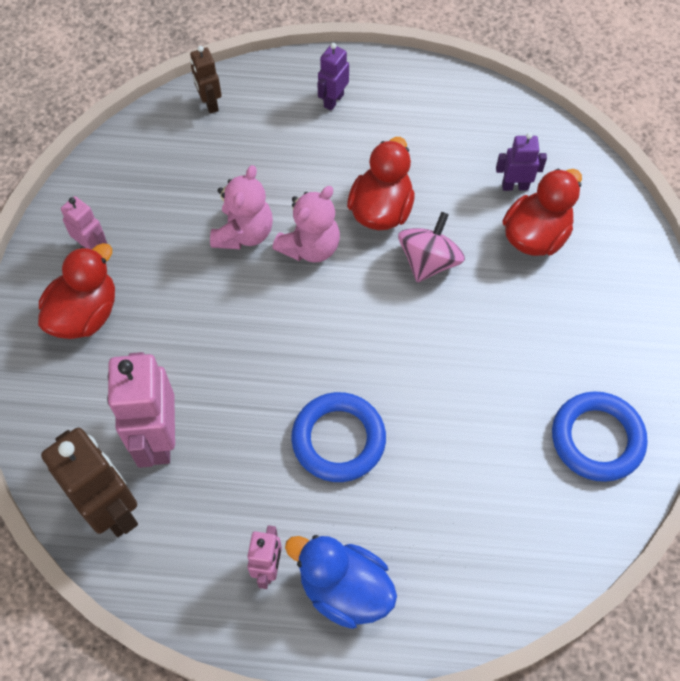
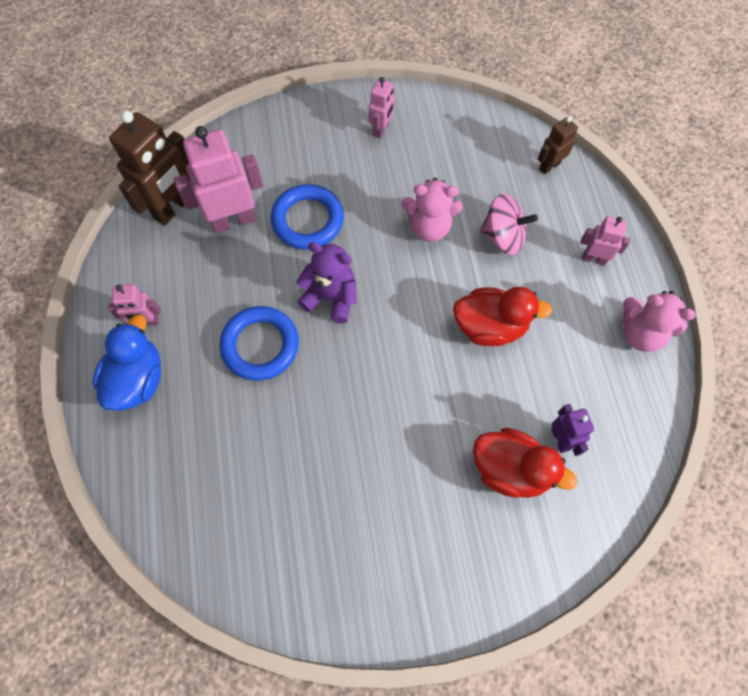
camera: 75 degrees right, 5 degrees up
red duck [38,243,115,339] -> none
pink teddy bear [272,186,340,263] -> pink teddy bear moved to [623,291,696,352]
purple robot [317,43,349,111] -> pink robot [581,217,630,266]
pink spinning top [398,212,465,282] -> pink spinning top moved to [480,194,538,255]
blue ring [552,391,648,482] -> blue ring moved to [271,184,344,249]
none -> purple teddy bear [296,242,356,323]

